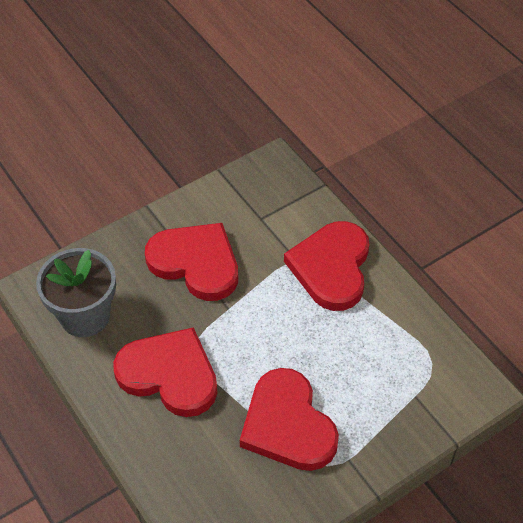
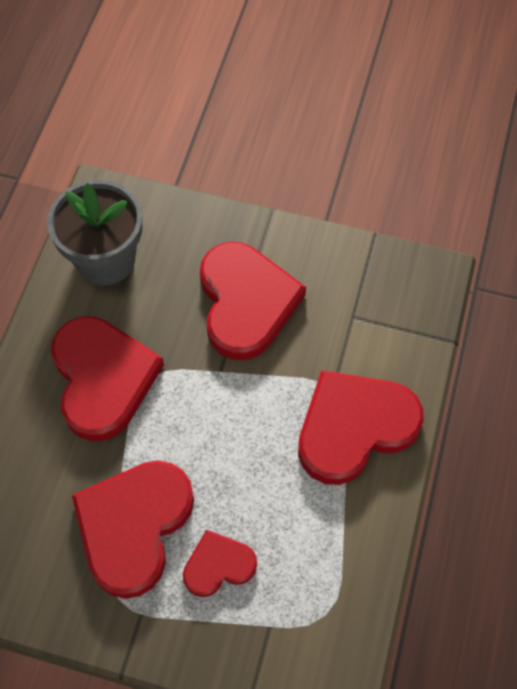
camera: 50 degrees right, 10 degrees up
none -> red heart [183,530,257,597]

